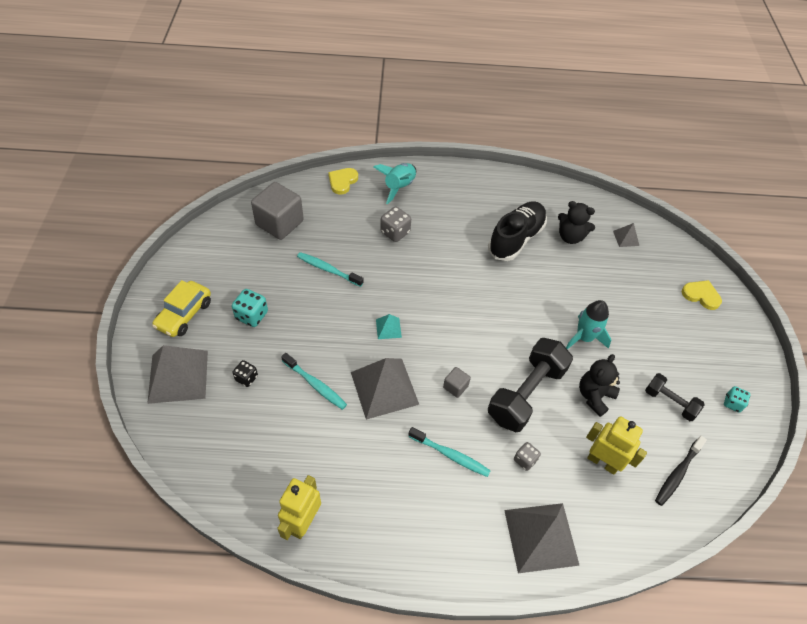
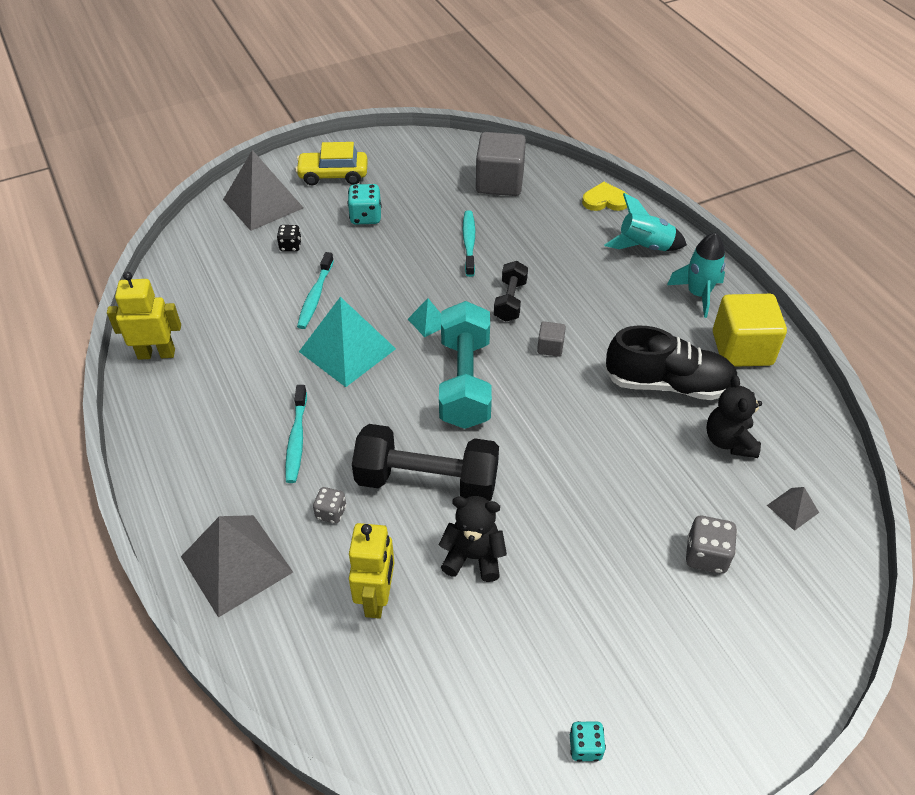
camera: 65 degrees right, 5 degrees down
grey pyramid [351,358,419,420] -> turquoise pyramid [299,297,396,387]
grey dice [380,207,411,242] -> grey dice moved to [686,516,737,574]
grey cube [443,367,471,398] -> grey cube moved to [537,322,566,357]
turquoise rocket [566,300,612,349] -> turquoise rocket moved to [667,232,725,318]
black dumbbell [645,373,705,421] -> black dumbbell moved to [494,261,528,322]
black toothbrush [655,436,707,506] -> none
yellow heart [682,280,722,310] -> none
none -> turquoise dumbbell [439,301,492,429]
none -> yellow cube [713,294,787,367]

